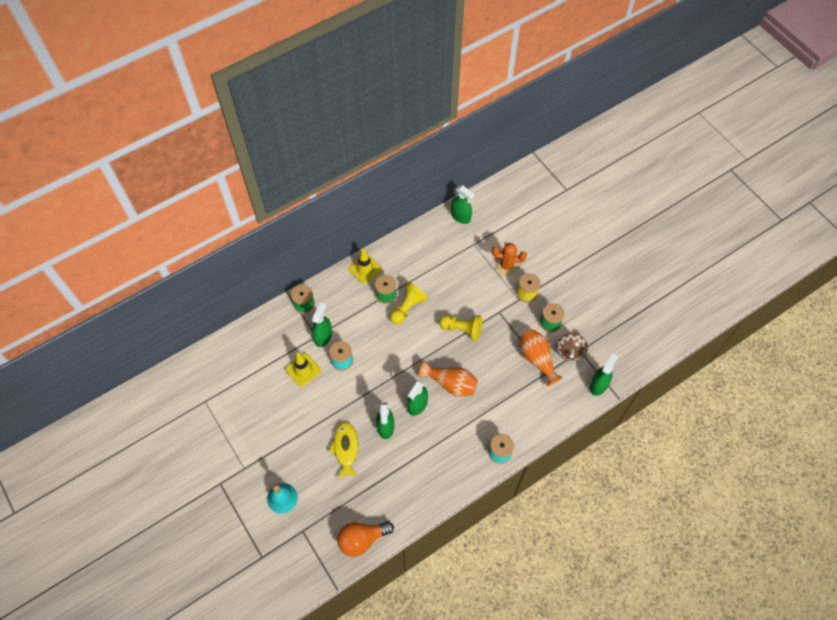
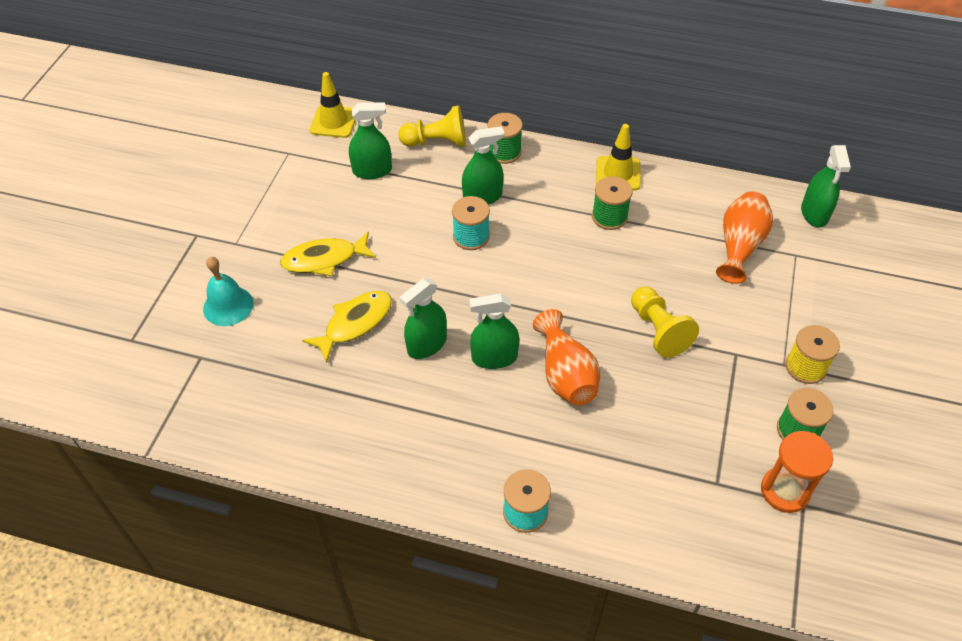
camera: 50 degrees right, 10 degrees down
yellow traffic cone [285,353,321,387] -> yellow traffic cone moved to [310,72,355,138]
orange light bulb [337,521,394,557] -> none
yellow pawn [390,283,428,324] -> yellow pawn moved to [398,106,466,147]
orange cactus [492,243,527,276] -> none
orange vase [520,329,563,386] -> orange vase moved to [716,191,773,284]
brown spinning top [556,333,588,361] -> orange hourglass [761,431,833,513]
green spray bottle [590,353,618,396] -> green spray bottle moved to [349,103,392,179]
none -> yellow fish [280,232,376,276]

